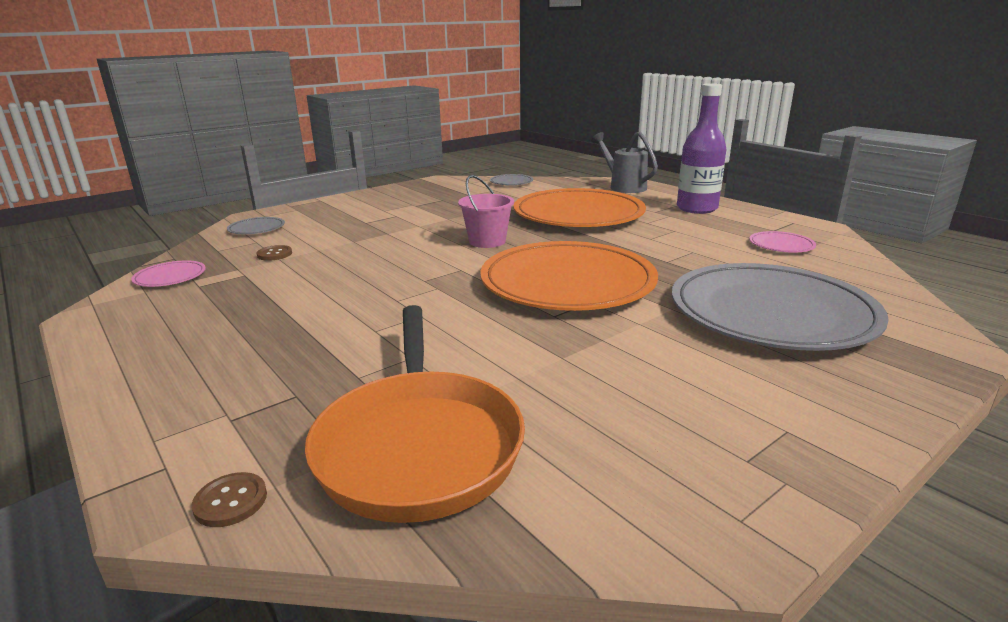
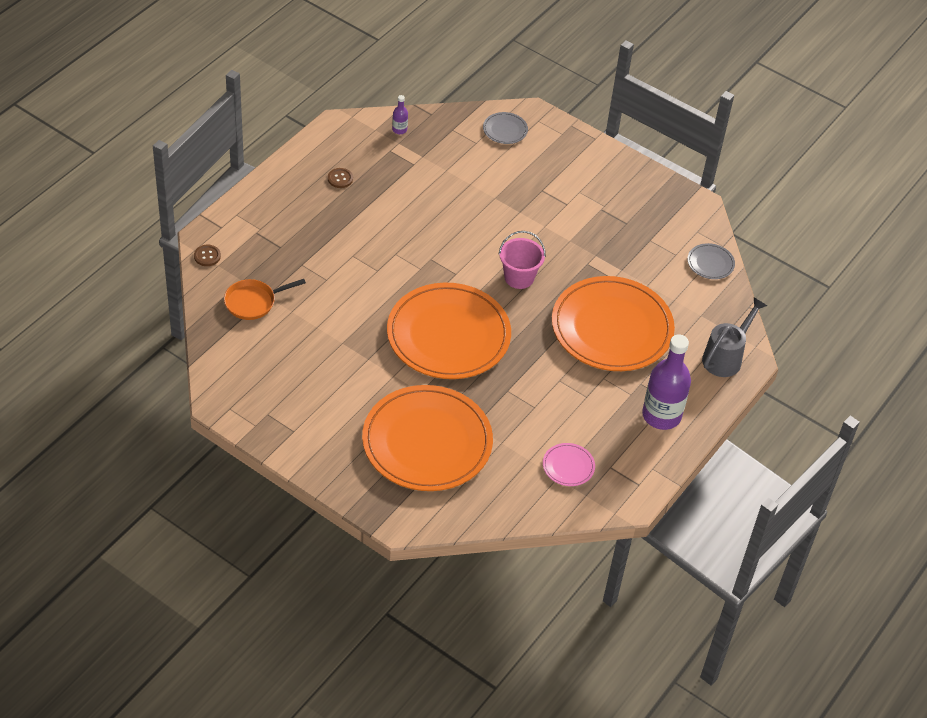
camera: 70 degrees right, 25 degrees up
pink plate [131,260,206,287] -> purple bottle [392,95,408,134]
brown button [257,245,292,261] -> brown button moved to [328,168,353,188]
orange pan [305,305,525,523] -> orange pan [224,279,306,320], size x0.55
grey plate [672,263,889,351] -> orange plate [362,385,493,491]

